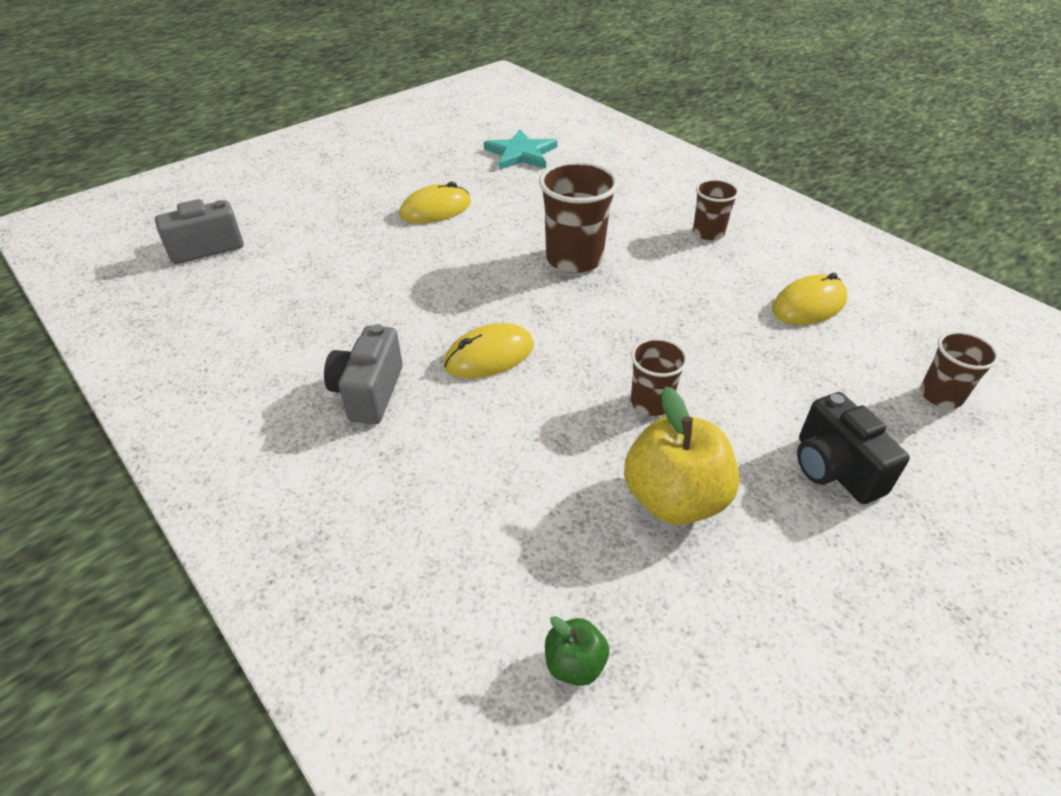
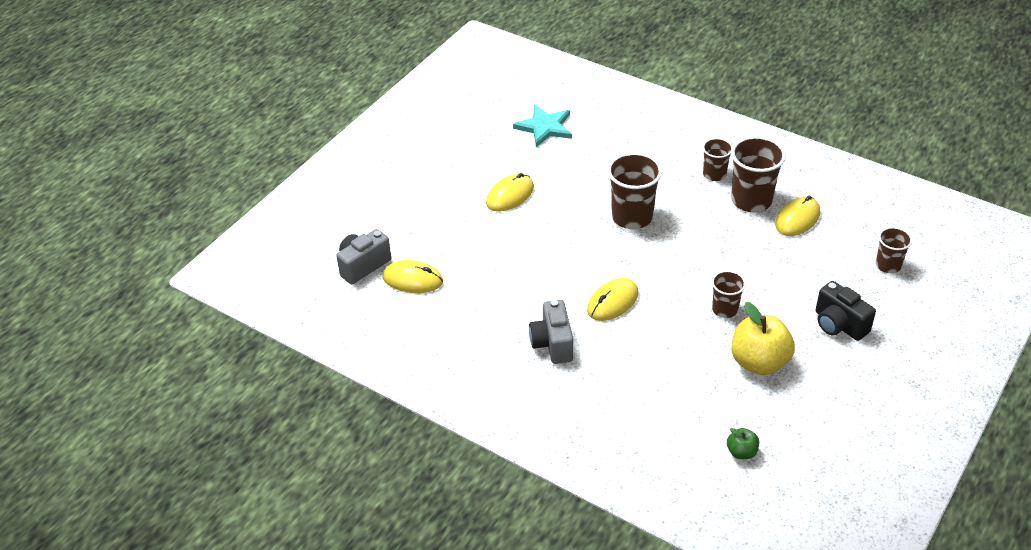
camera: 15 degrees left, 0 degrees up
none -> yellow mouse [382,260,443,293]
none -> brown cup [731,136,786,212]

